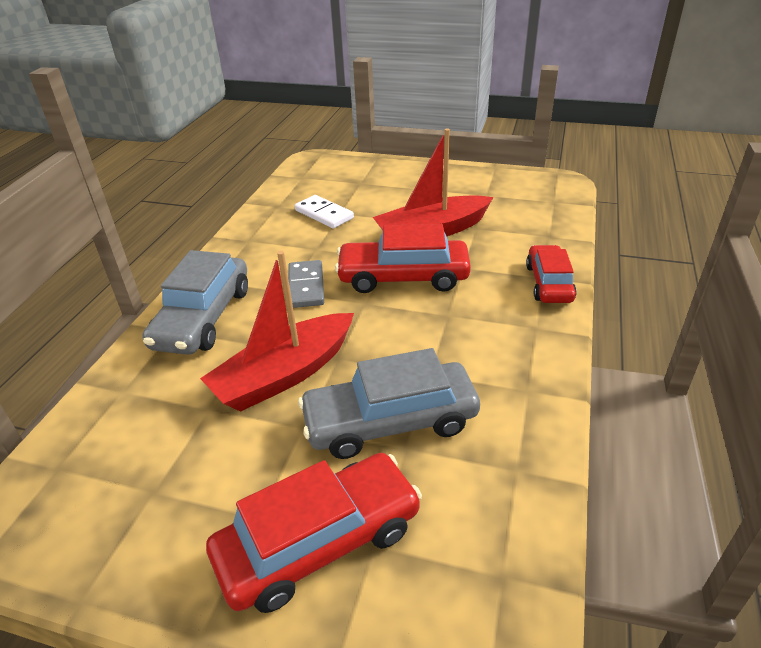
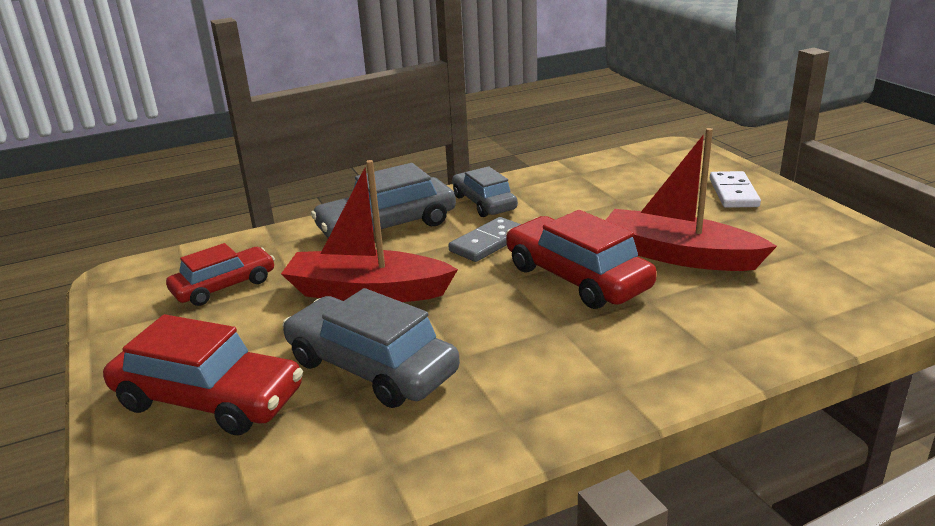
camera: 50 degrees right, 10 degrees down
white domino [295,195,354,228] -> white domino moved to [710,171,761,208]
red car [526,245,577,303] -> red car moved to [166,243,275,306]
none -> grey car [452,166,518,217]

